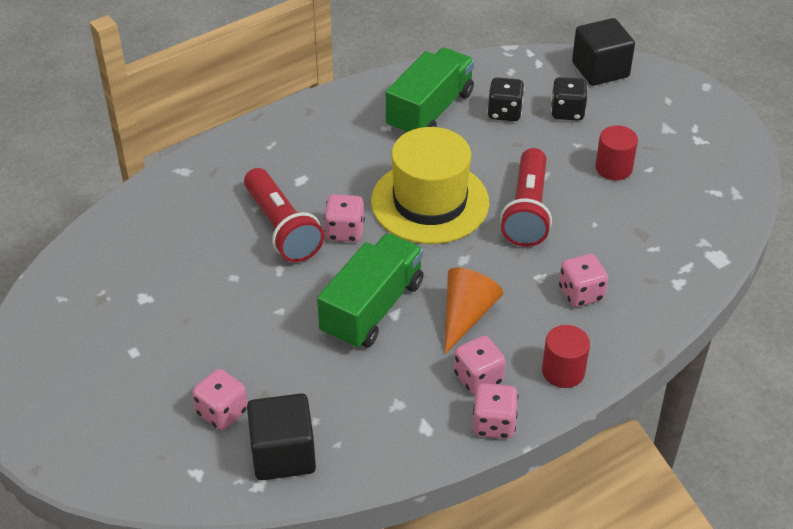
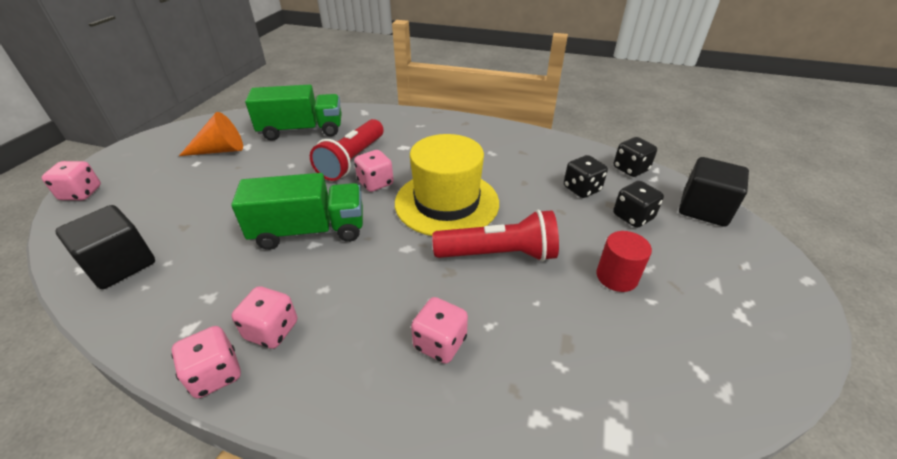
camera: 50 degrees right, 5 degrees down
pink dice [192,369,248,430] -> pink dice moved to [42,161,101,200]
green truck [386,47,474,135] -> green truck moved to [245,85,342,141]
orange cone [445,268,503,354] -> orange cone moved to [179,112,243,156]
red flashlight [500,148,552,247] -> red flashlight turned 150 degrees counterclockwise [432,210,559,262]
red cylinder [542,325,590,388] -> none
none -> black dice [614,137,657,177]

